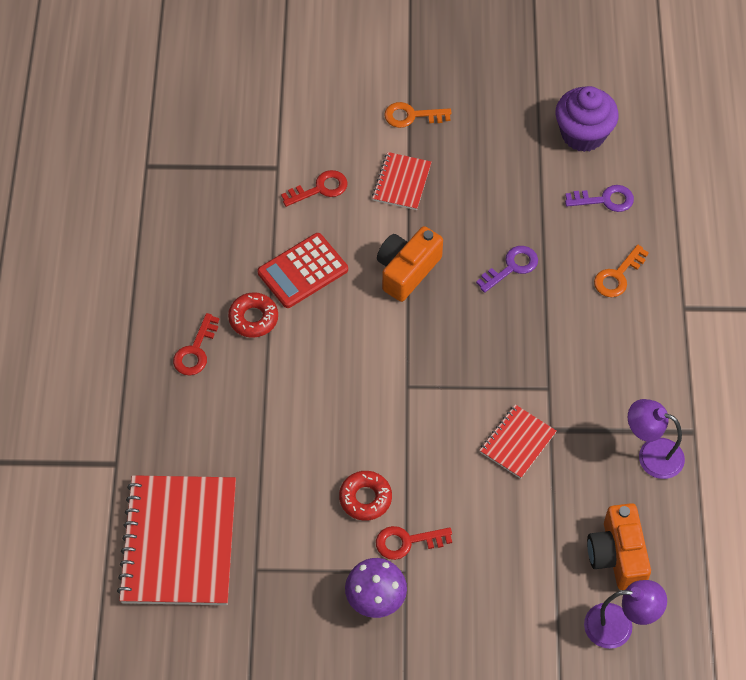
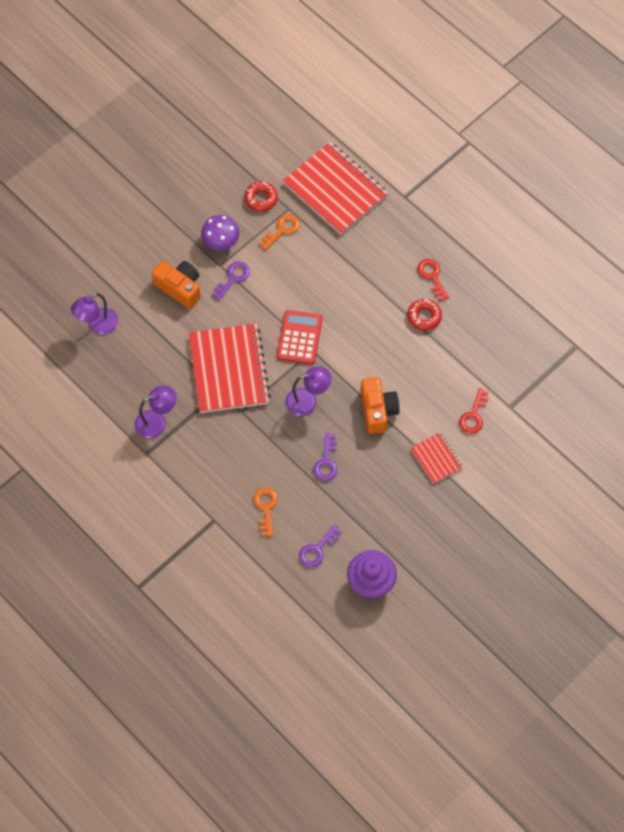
camera: 135 degrees right, 5 degrees up
red calculator [257,233,348,308] -> red calculator moved to [277,310,322,364]
red donut [339,471,392,521] -> red donut moved to [244,181,278,212]
red key [376,526,452,560] -> purple key [212,262,250,301]
orange key [384,102,451,128] -> orange key moved to [259,214,300,250]
red notebook [479,404,557,479] -> red notebook [189,324,271,413], size x2.04
orange camera [587,503,651,590] -> orange camera moved to [152,261,201,309]
none -> purple lamp [285,367,331,416]

